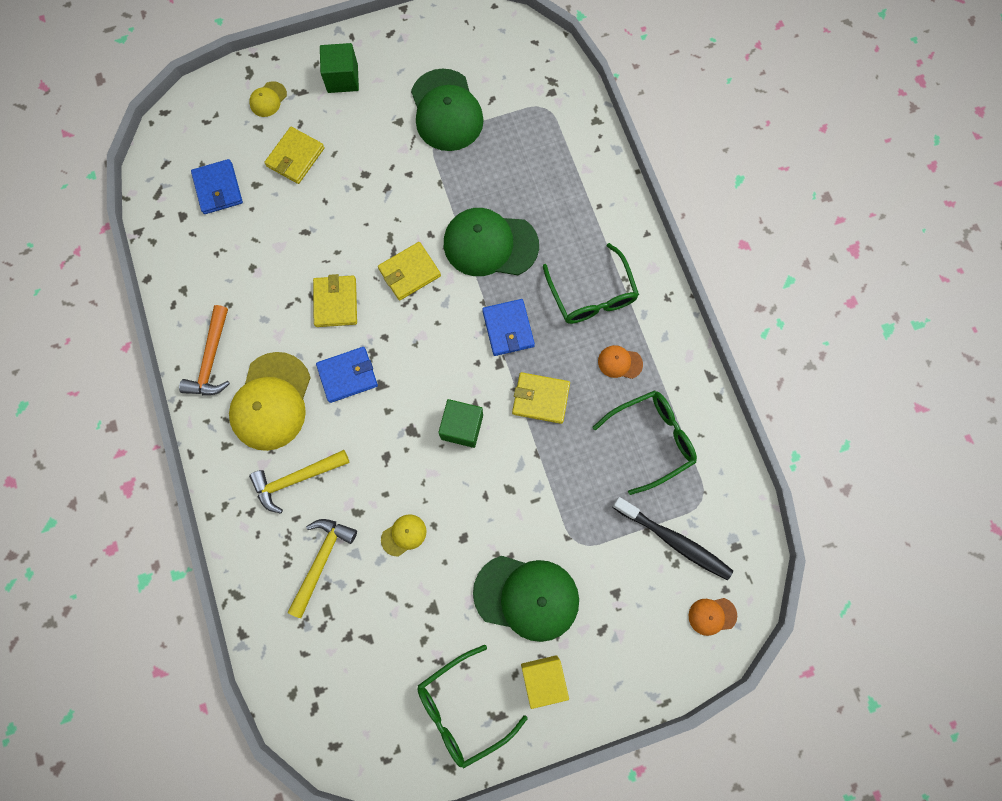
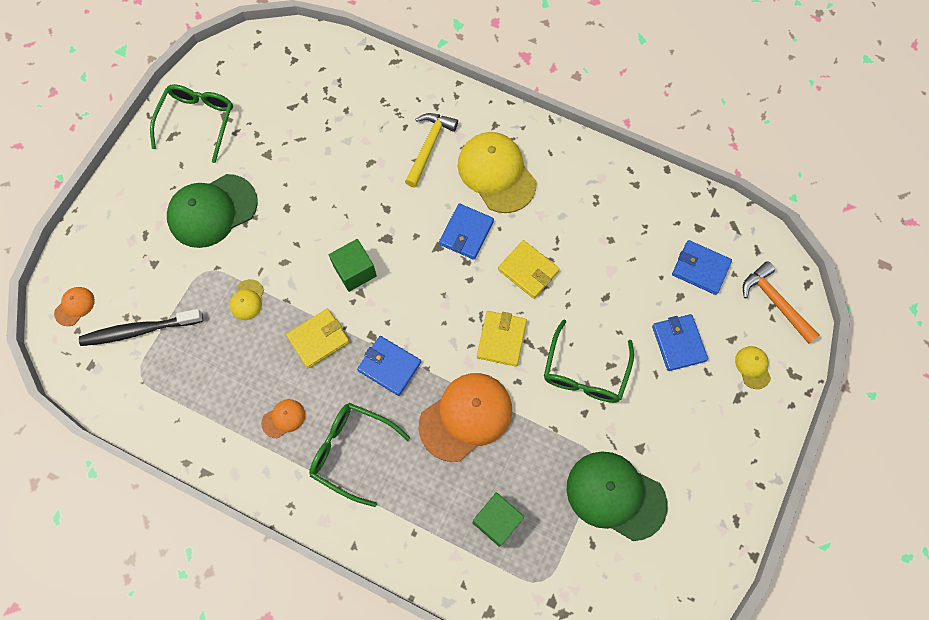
camera: 135 degrees right, 5 degrees down
orange hammer [179,305,230,395] -> orange hammer moved to [743,261,819,344]
yellow wallet [264,127,324,184] -> blue wallet [652,314,708,371]
yellow hammer [288,519,357,618] -> none
green cube [320,43,359,93] -> green cube moved to [473,492,524,547]
yellow cap [381,514,426,556] -> yellow cap moved to [230,279,264,320]
green cap [444,208,539,276] -> orange cap [419,373,512,462]
yellow cube [521,655,569,709] -> none
green glasses [593,390,697,495] -> green glasses moved to [544,319,634,403]

